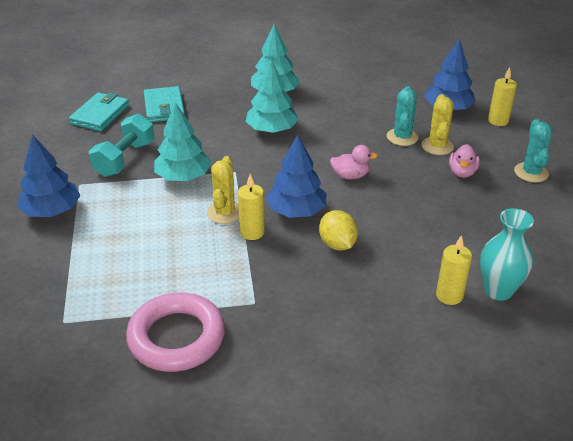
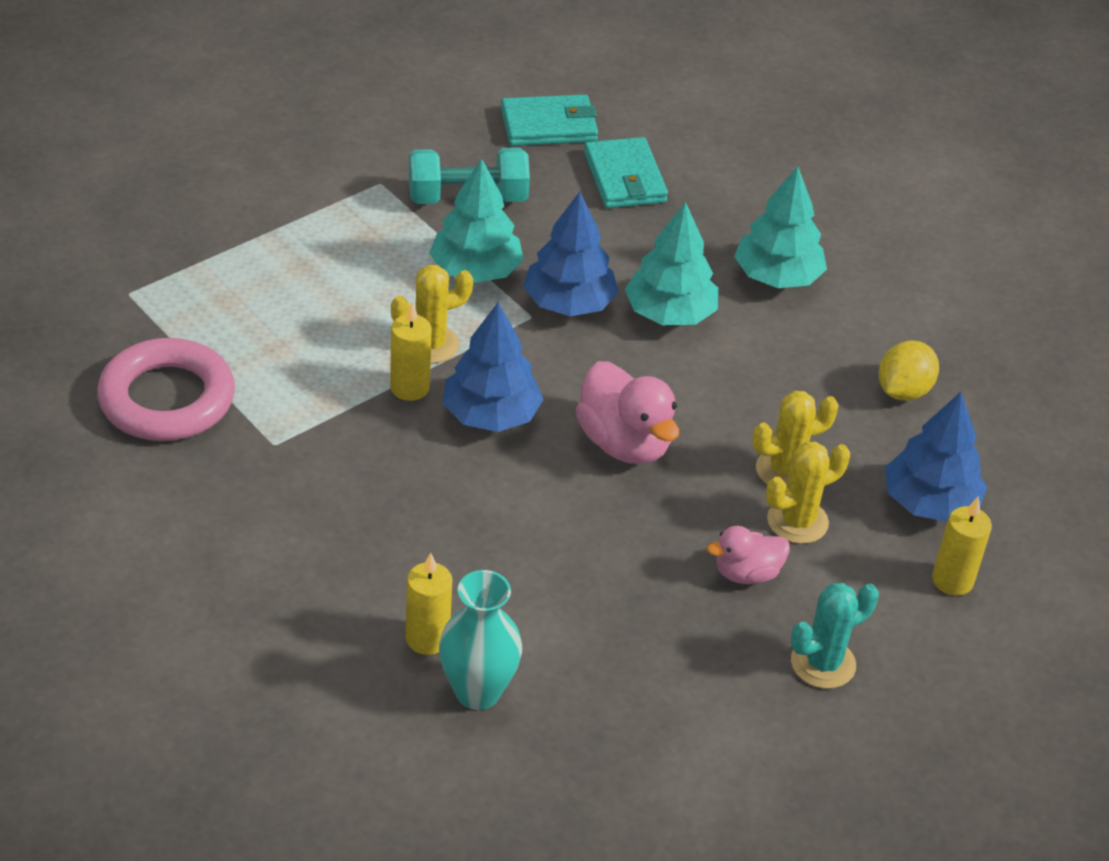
camera: 55 degrees right, 5 degrees up
blue tree [17,134,81,217] -> blue tree moved to [523,192,619,316]
turquoise wallet [144,86,185,122] -> turquoise wallet turned 60 degrees counterclockwise [584,137,668,208]
yellow lemon [319,210,358,251] -> yellow lemon moved to [878,340,939,401]
pink duck [330,145,378,179] -> pink duck [576,361,679,464], size x1.67
turquoise cactus [387,86,419,146] -> yellow cactus [752,391,839,488]

